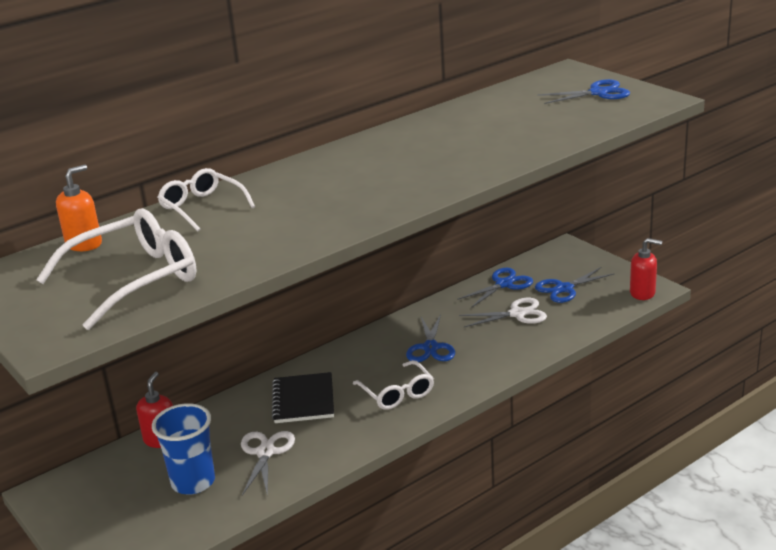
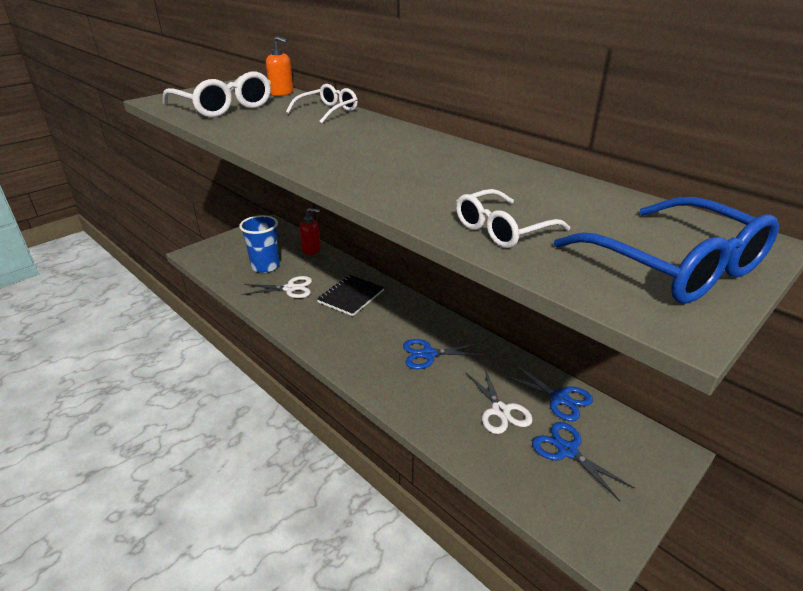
camera: 80 degrees right, 5 degrees up
black notebook [272,372,334,423] -> black notebook turned 45 degrees counterclockwise [317,275,384,316]
white glasses [353,360,434,410] -> white glasses moved to [456,189,570,248]
blue scissors [537,79,630,104] -> blue glasses [554,197,779,304]
red soap dispenser [630,238,662,300] -> none

